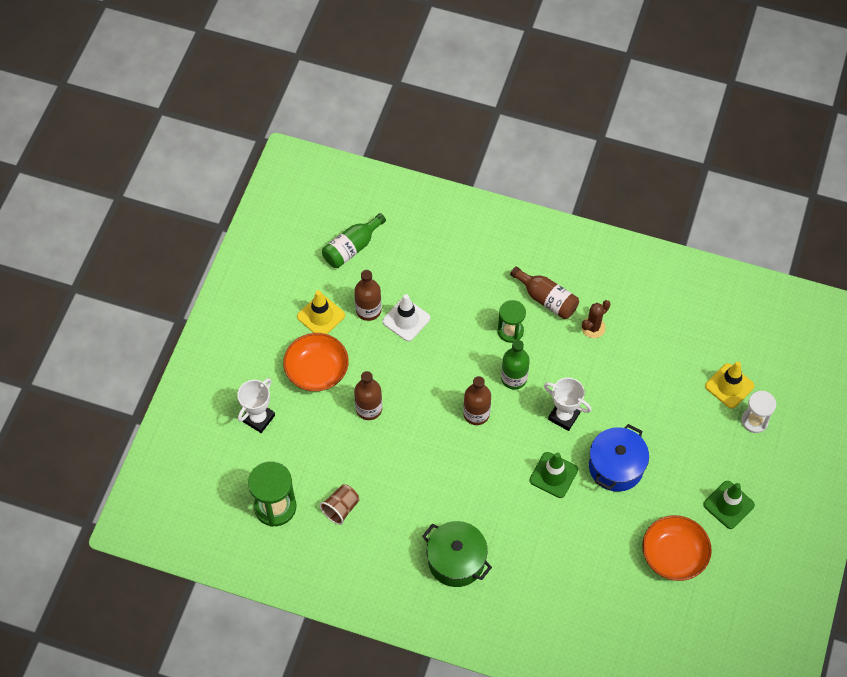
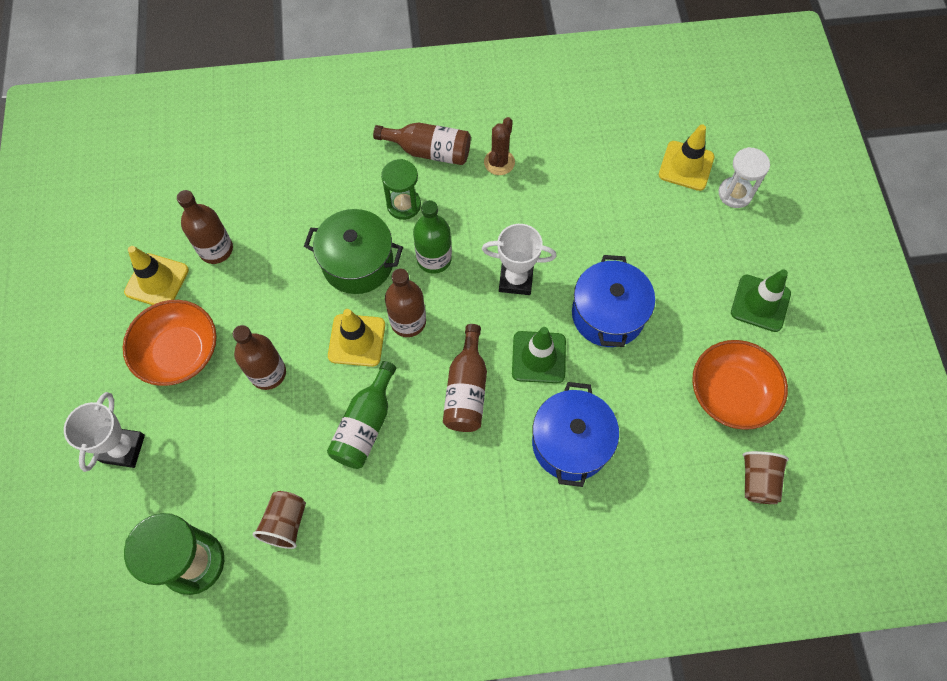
camera: 25 degrees left, 5 degrees up
green bottle [322,213,386,268] -> green bottle moved to [327,361,396,469]
white traffic cone [382,294,430,341] -> none
green pot [422,521,492,587] -> green pot moved to [304,209,403,294]
none -> yellow traffic cone [328,309,385,367]
none -> brown bottle [443,324,487,432]
none -> blue pot [532,382,619,487]
none -> brown cup [743,451,789,504]

